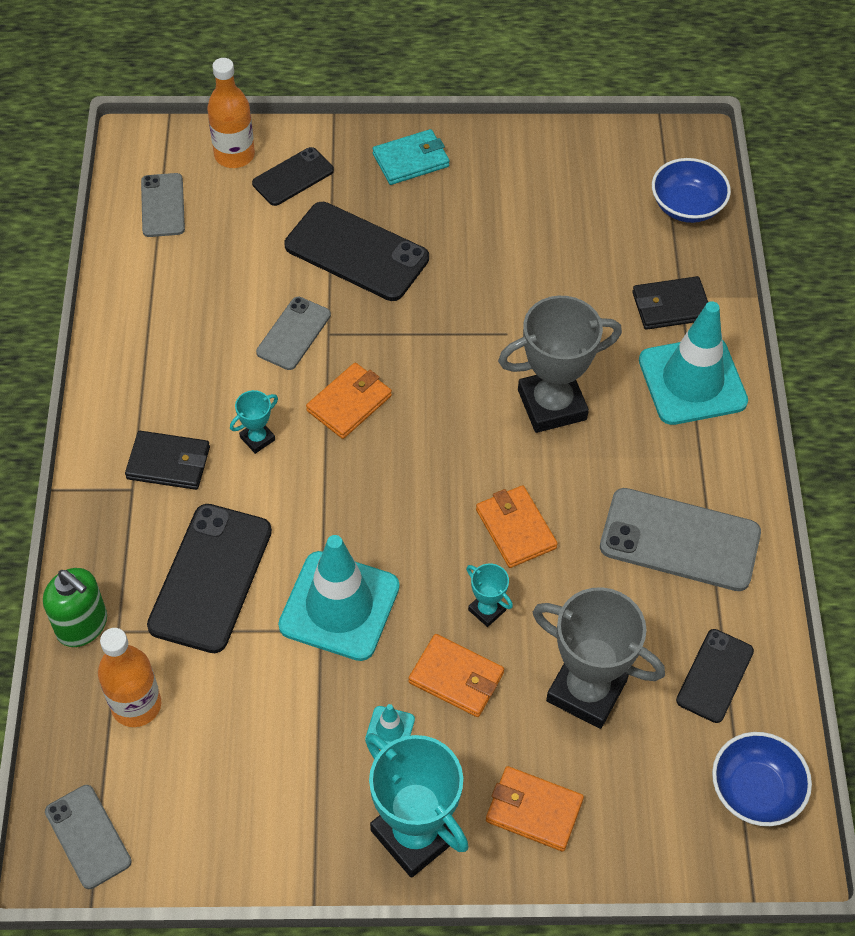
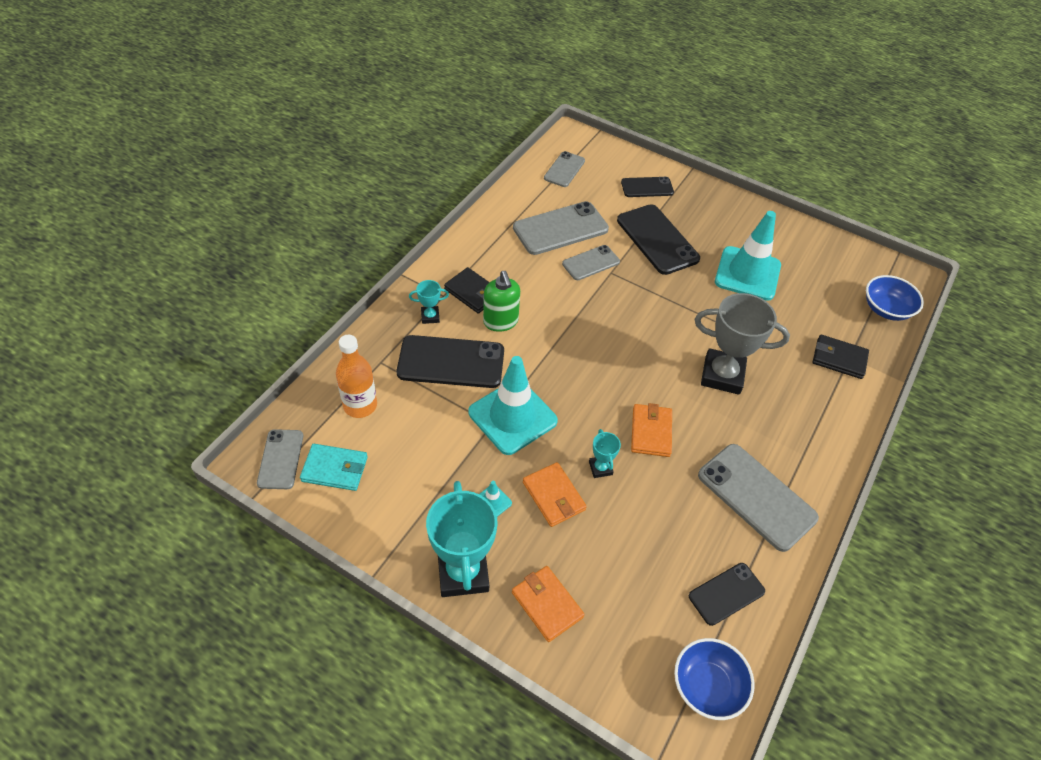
camera: 30 degrees right, 5 degrees down
green soap dispenser [43,568,107,647] -> green soap dispenser moved to [483,271,520,332]
black phone [147,504,272,653] -> black phone turned 45 degrees clockwise [397,335,504,388]
orange bottle [207,58,255,168] -> none
turquoise trophy [230,390,278,454] -> turquoise trophy moved to [409,280,449,324]
orange wallet [306,363,392,439] -> none
turquoise wallet [372,129,450,185] -> turquoise wallet moved to [300,444,368,491]
grey trophy [533,587,665,729] -> none
turquoise traffic cone [639,301,748,425] -> turquoise traffic cone moved to [715,211,781,301]
none -> grey phone [513,201,609,255]

